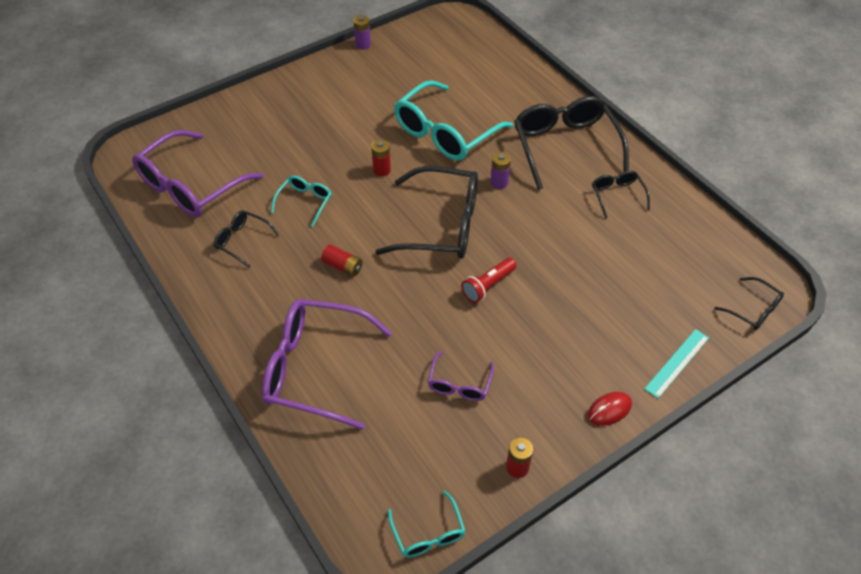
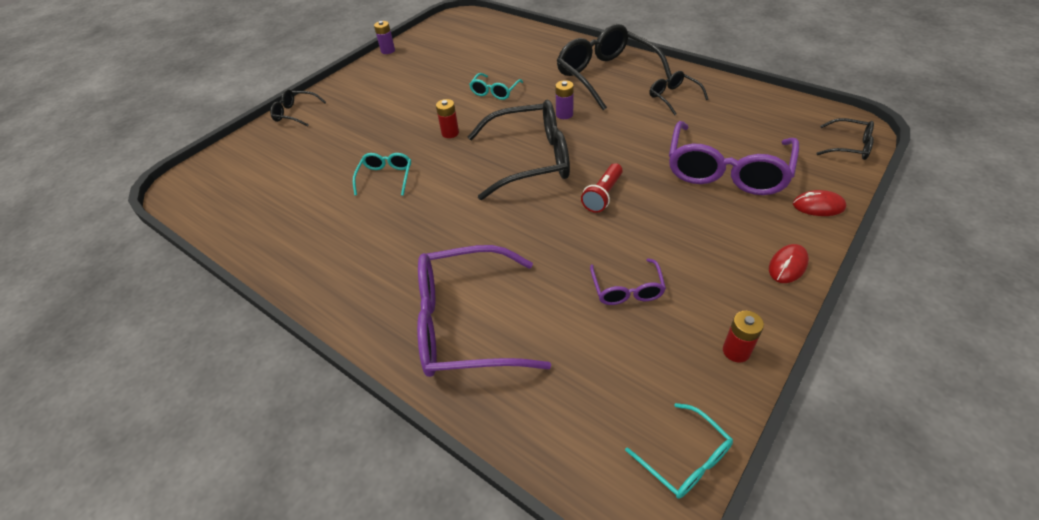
camera: 15 degrees left, 5 degrees down
purple glasses [132,130,263,217] -> purple glasses moved to [669,121,799,195]
black glasses [214,211,279,268] -> black glasses moved to [270,89,326,127]
red battery [321,245,363,277] -> none
turquoise glasses [394,80,513,161] -> turquoise glasses [469,73,523,100], size x0.48
turquoise ruler [644,329,709,398] -> red mouse [793,190,846,216]

